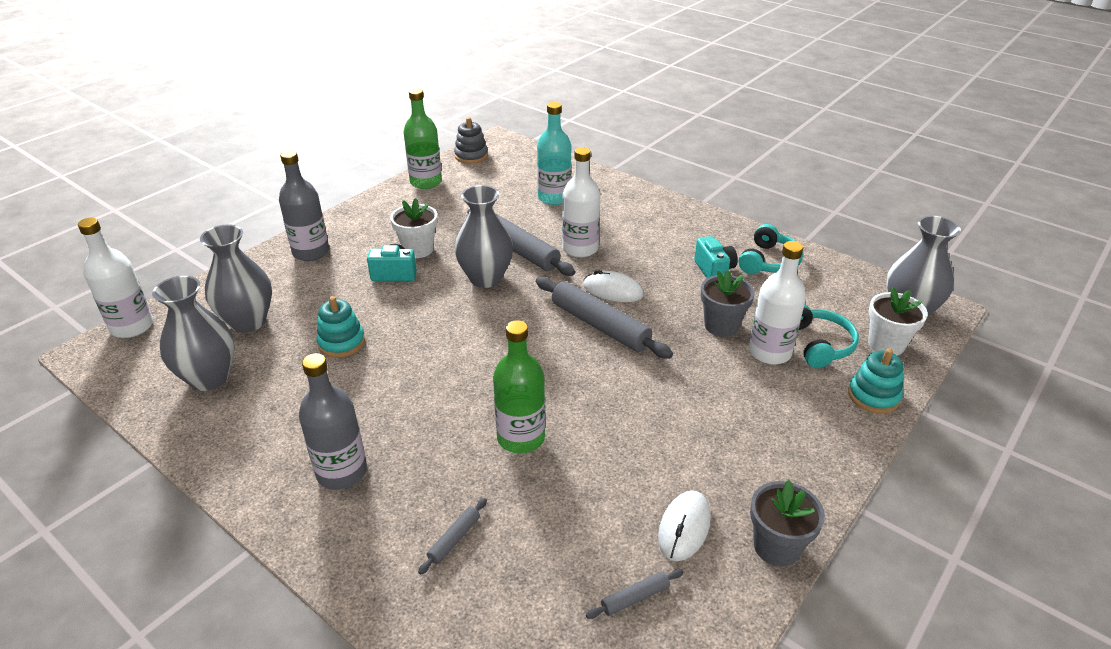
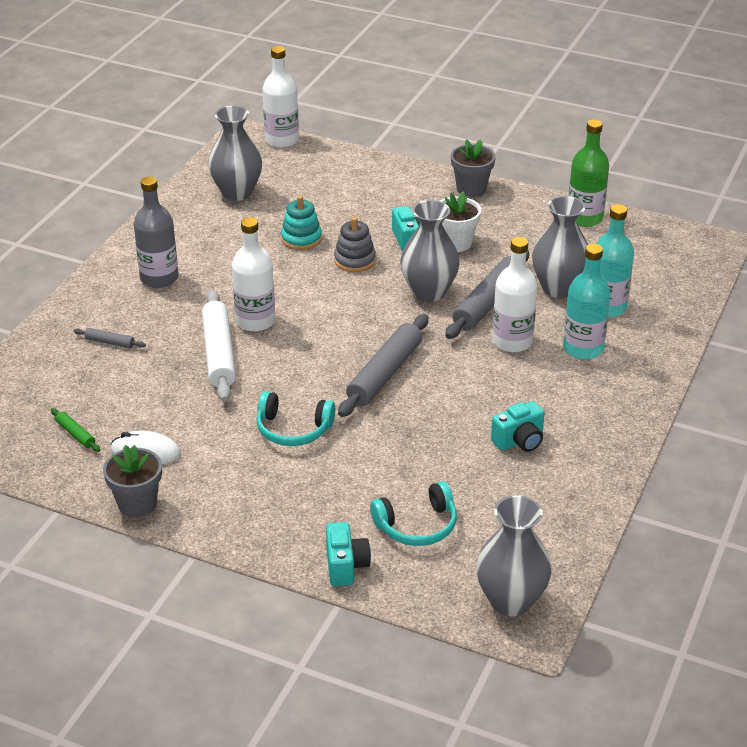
camera: 75 degrees right, 0 degrees up
grey vase [200,224,272,333] -> grey vase moved to [532,196,588,298]
grey bottle [279,150,329,261] -> none
grey stacking toy [454,117,488,164] -> grey stacking toy moved to [334,217,376,272]
green bottle [493,320,545,453] -> white rolling pin [202,290,236,402]
white mouse [583,270,644,302] -> none
grey rolling pin [586,569,684,619] -> green rolling pin [51,408,100,452]
grey flower pot [701,270,755,337] -> grey flower pot moved to [451,139,496,197]
turquoise headphones [739,224,803,274] -> turquoise headphones moved to [256,391,335,446]
white bottle [749,241,806,364] -> white bottle moved to [232,217,275,332]
turquoise stacking toy [848,348,904,414] -> turquoise camera [326,522,371,586]
white flower pot [868,287,928,356] -> none
none -> turquoise bottle [563,244,611,360]

